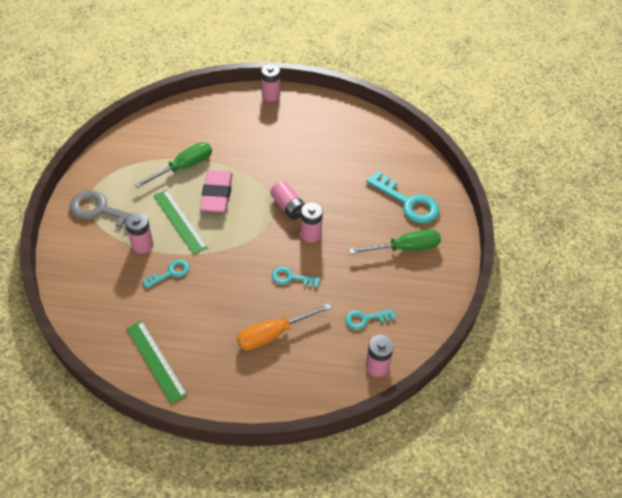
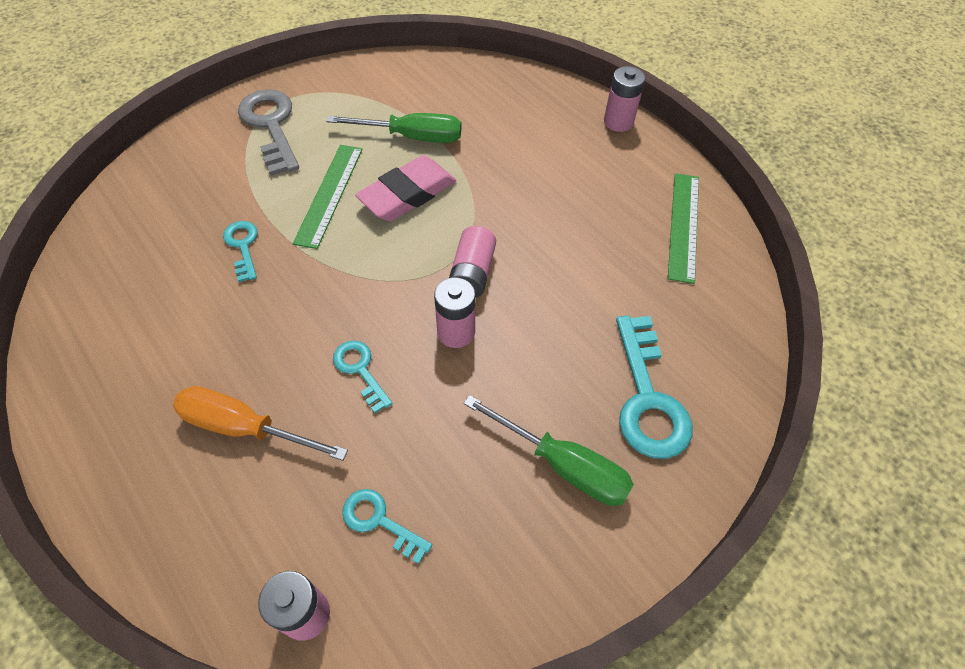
camera: 45 degrees right, 5 degrees up
pink battery [126,213,153,253] -> none
green ruler [126,321,187,404] -> green ruler moved to [668,173,699,284]
turquoise key [142,259,189,288] -> turquoise key turned 120 degrees counterclockwise [223,221,258,282]

